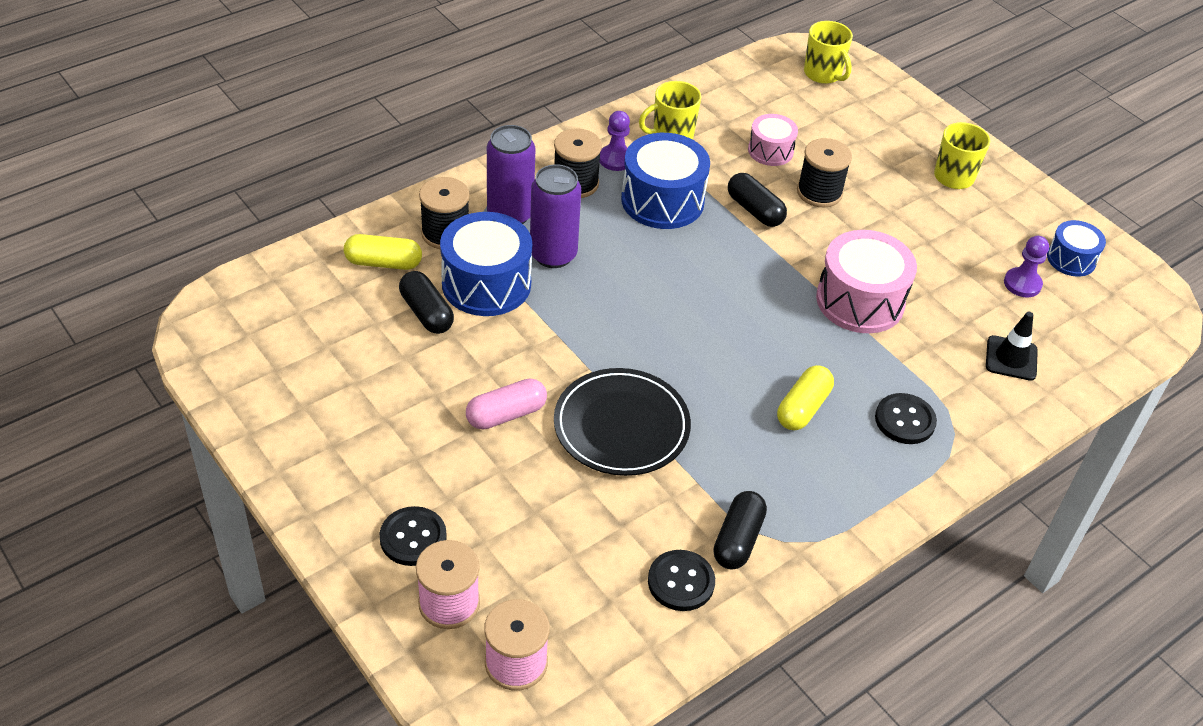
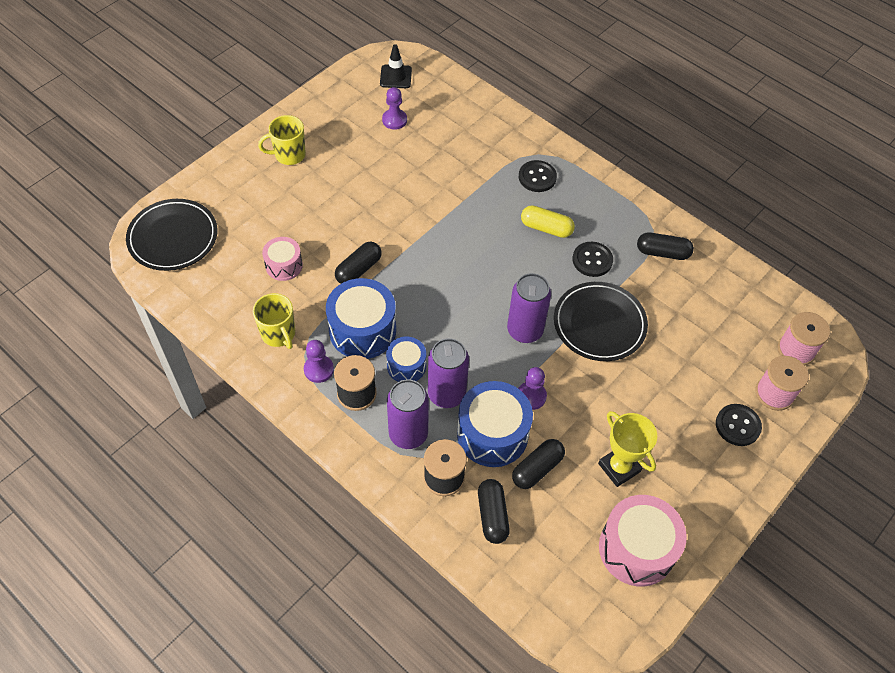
camera: 100 degrees left, 10 degrees up
yellow capsule [344,234,422,270] -> black capsule [478,479,510,544]
pink capsule [466,379,547,429] -> none
black button [648,550,715,611] -> black button moved to [572,242,613,277]
black spool [797,138,852,208] -> none
yellow mug [804,21,853,84] -> black plate [126,199,217,271]
pink drum [816,230,917,333] -> pink drum moved to [599,495,687,587]
black traffic cone [986,312,1038,380] -> black traffic cone moved to [380,44,412,88]
blue drum [1047,220,1106,277] -> blue drum moved to [386,337,426,382]
none -> purple can [507,273,551,343]
none -> purple pawn [518,367,547,410]
none -> yellow trophy [598,411,657,487]

